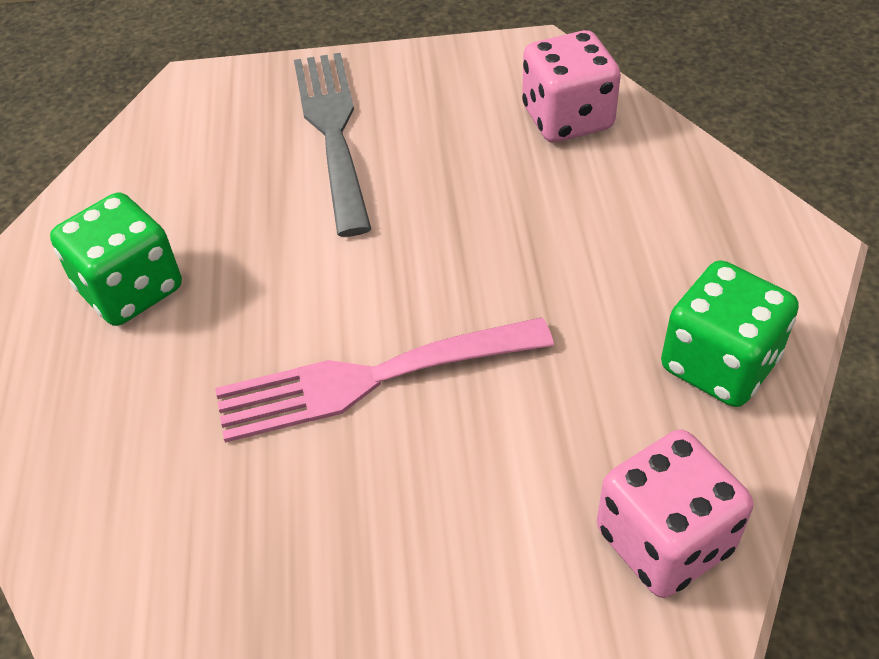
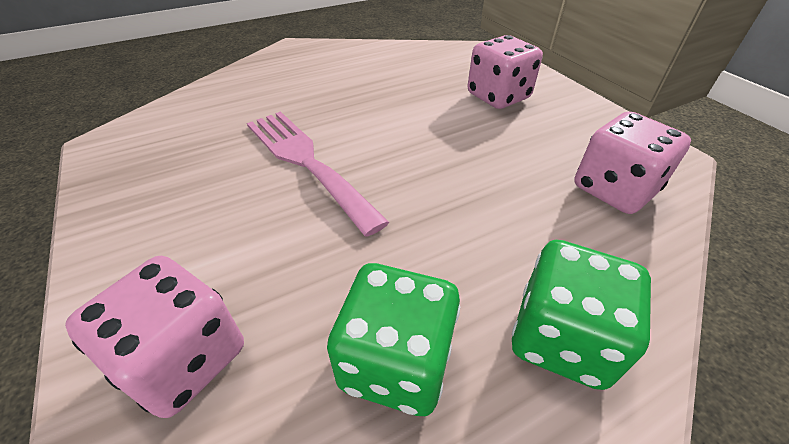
camera: 65 degrees right, 5 degrees down
green dice [50,192,182,326] -> green dice moved to [512,240,651,390]
grey fork [294,53,371,237] -> pink dice [467,35,543,109]

